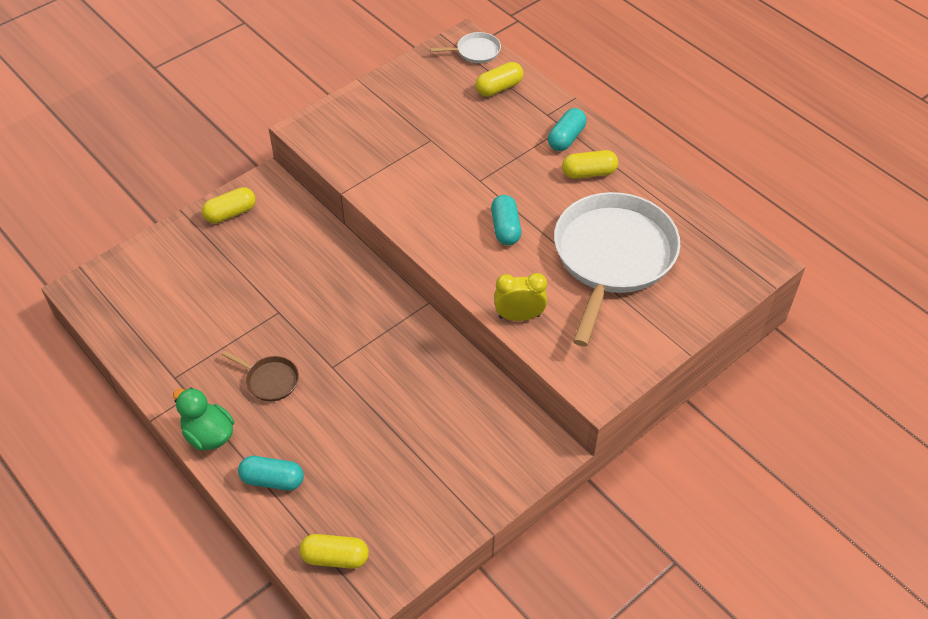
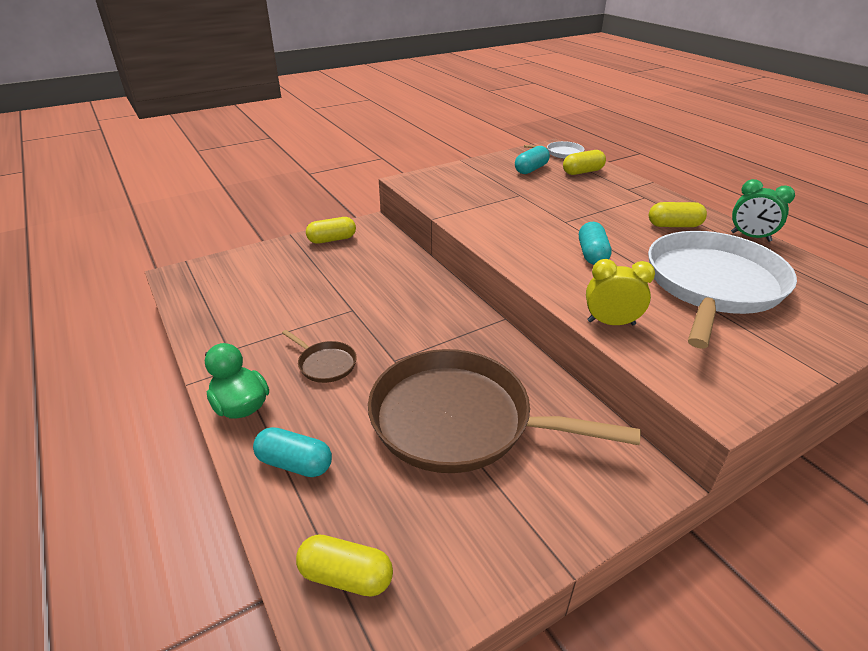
camera: 10 degrees right, 15 degrees down
turquoise capsule [548,108,587,151] -> turquoise capsule moved to [515,146,550,174]
none -> brown pan [368,349,641,473]
none -> green clock [731,179,795,242]

